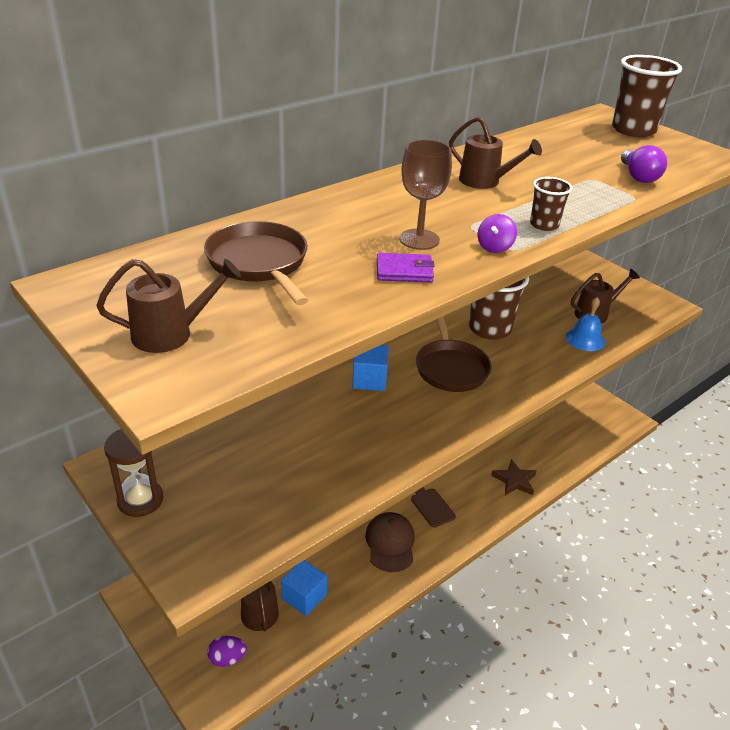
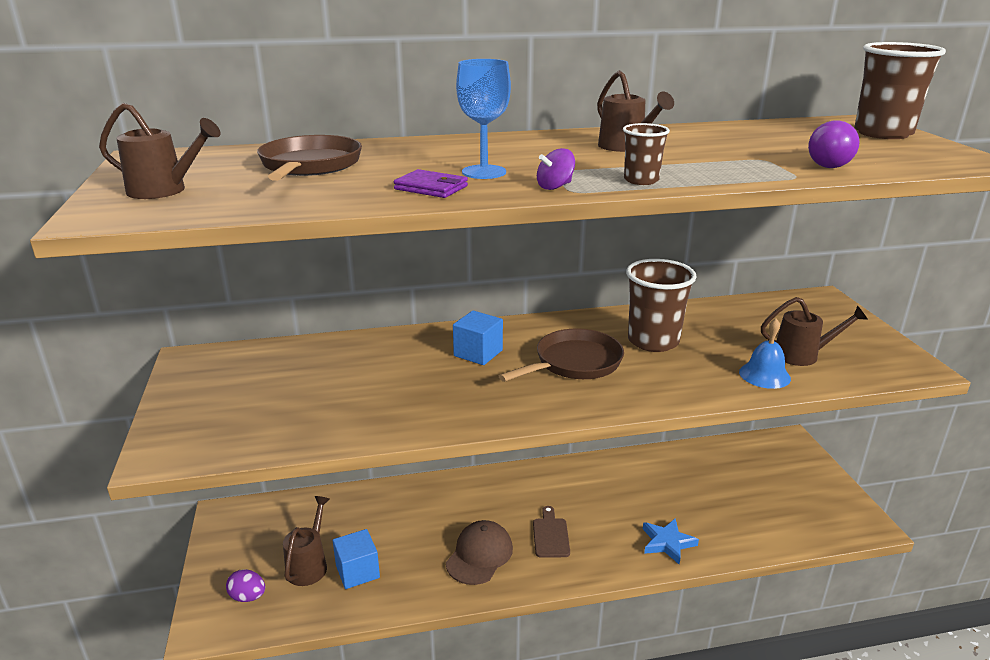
camera: 30 degrees right, 10 degrees down
brown hourglass [104,429,163,517] -> none
brown goblet [399,140,452,250] -> blue goblet [456,59,511,179]
brown pan [416,316,492,392] -> brown pan turned 150 degrees counterclockwise [499,328,624,382]
brown star [491,459,536,495] -> blue star [643,518,699,565]

